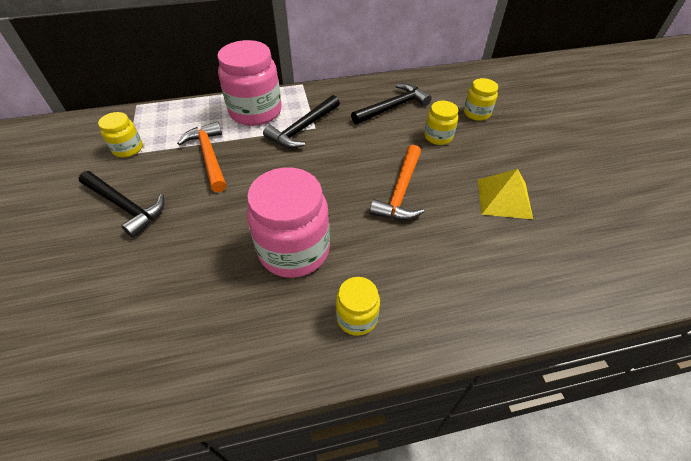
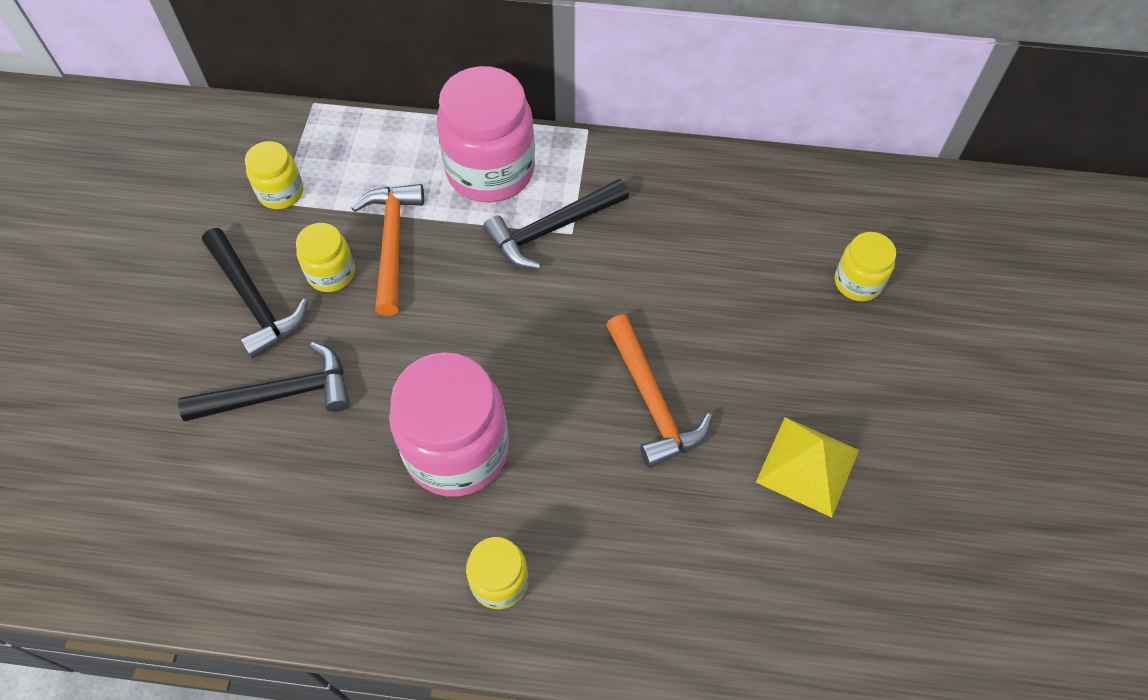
camera: 20 degrees right, 10 degrees up
black hammer [351,83,432,124] -> black hammer moved to [178,342,350,422]
orange hammer [369,145,424,220] -> orange hammer turned 60 degrees counterclockwise [606,314,712,468]
yellow jar [424,101,458,145] -> yellow jar moved to [296,223,355,292]

